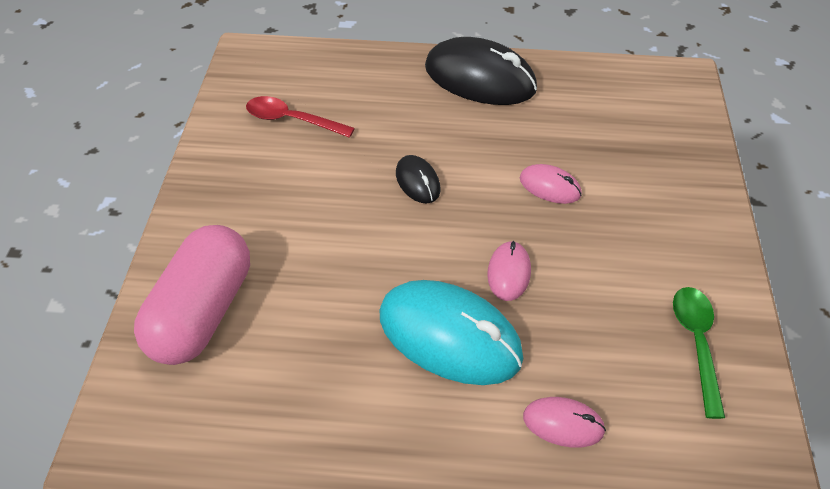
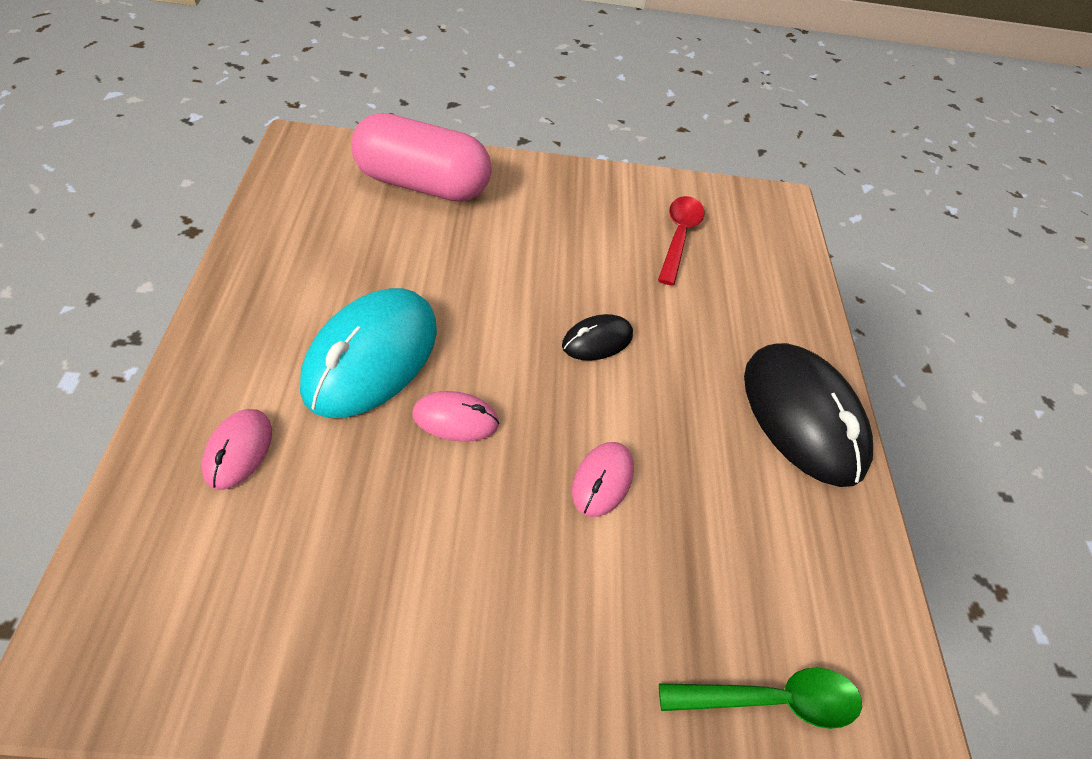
camera: 80 degrees right, 0 degrees up
black mouse [425,37,537,105] -> black mouse turned 45 degrees counterclockwise [744,343,873,487]
green spoon [673,287,725,419] -> green spoon moved to [659,667,862,729]

